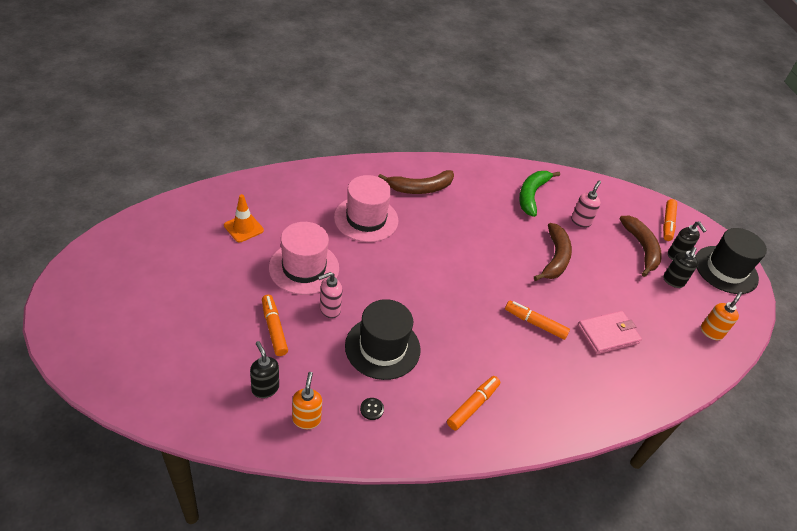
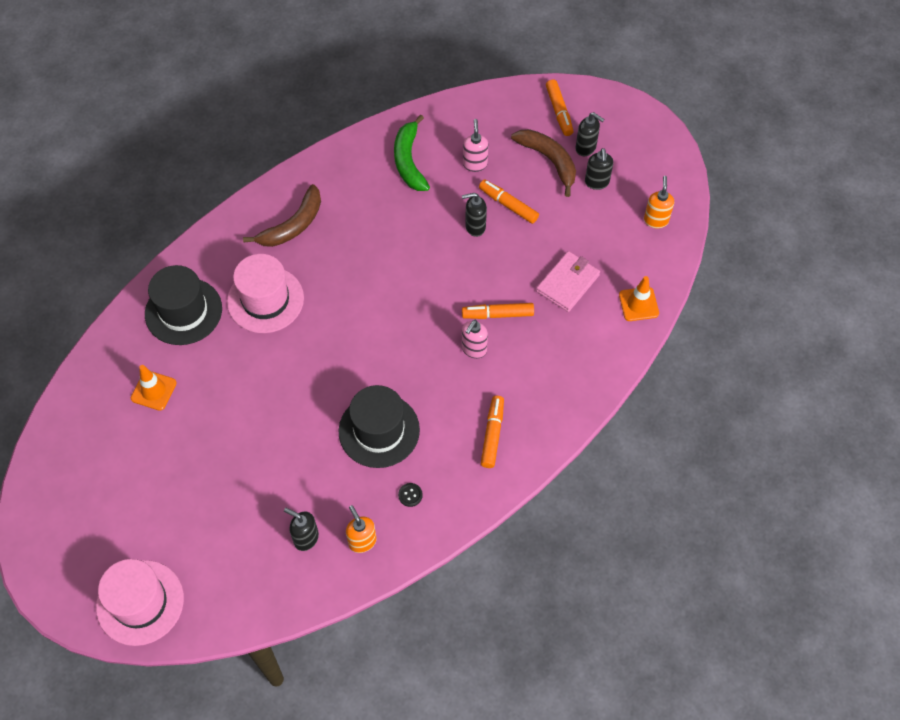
camera: 25 degrees left, 15 degrees up
orange marker [262,295,288,356] -> orange marker moved to [479,179,539,224]
pink hat [269,222,339,295] -> pink hat moved to [96,559,184,646]
pink soap dispenser [318,272,342,318] -> pink soap dispenser moved to [461,320,488,359]
brown banana [534,223,572,281] -> black soap dispenser [462,193,487,237]
black hat [695,228,767,294] -> black hat moved to [145,265,222,345]
none -> orange traffic cone [619,276,659,321]

